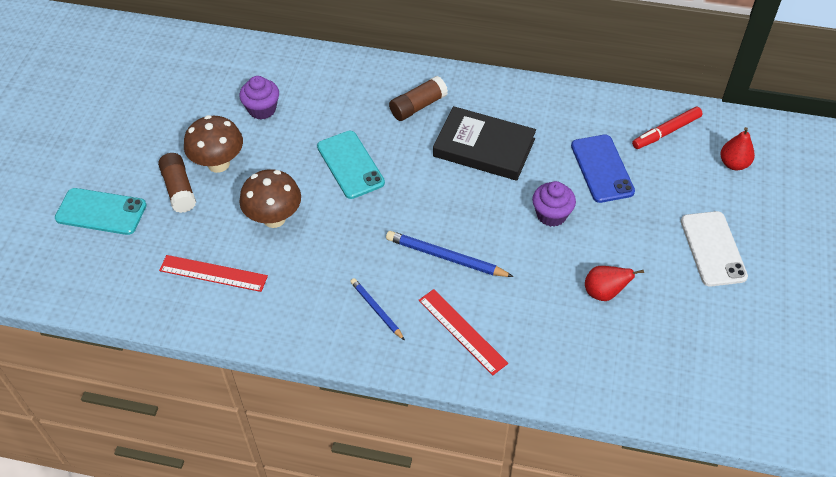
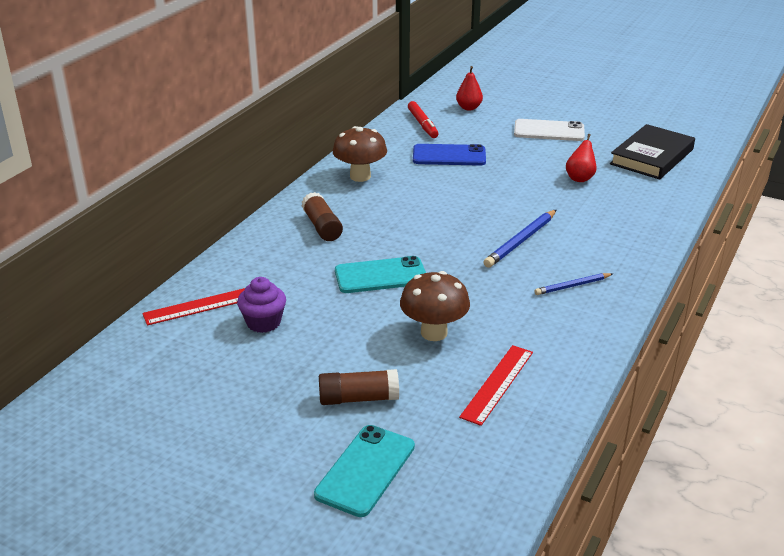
camera: 75 degrees left, 20 degrees down
brown mushroom [184,115,243,173] -> brown mushroom moved to [333,126,387,182]
red ruler [419,289,508,375] -> red ruler moved to [142,288,245,326]
black book [433,106,536,181] -> black book moved to [610,124,695,179]
purple cupcake [532,181,576,227] -> none

